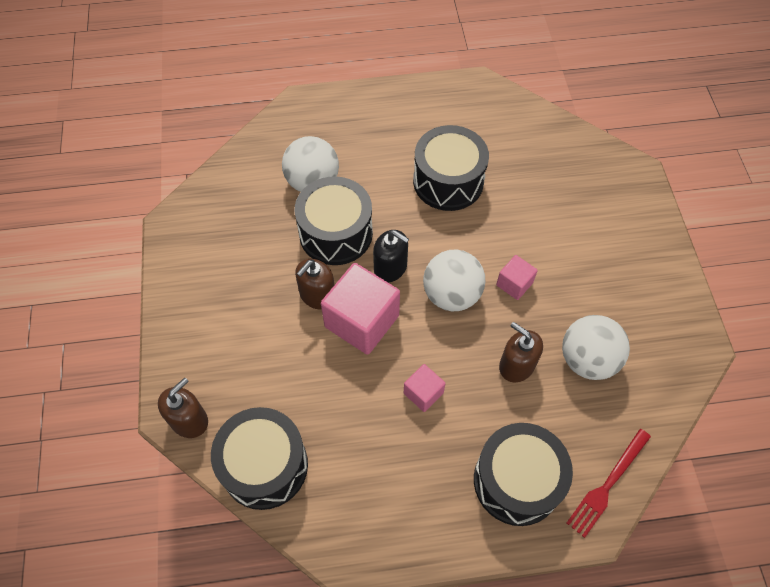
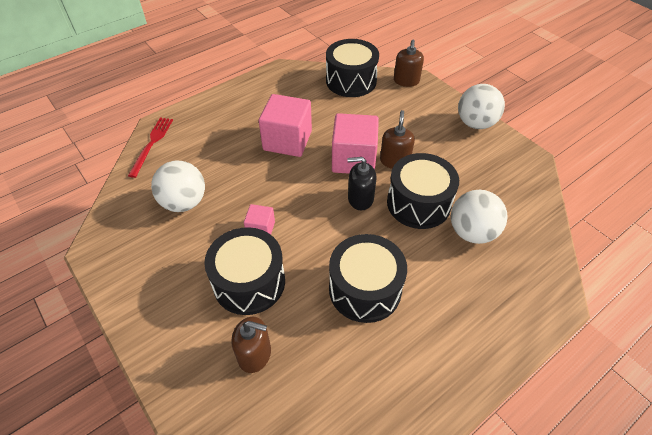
camera: 150 degrees right, 10 degrees down
pink cube [404,364,446,412] -> pink cube [259,94,312,157], size x1.97
white ball [423,250,485,311] -> white ball moved to [458,84,505,129]
black drum [474,423,573,526] -> black drum moved to [204,227,285,315]
brown soap dispenser [499,322,543,382] -> brown soap dispenser moved to [232,317,271,373]

